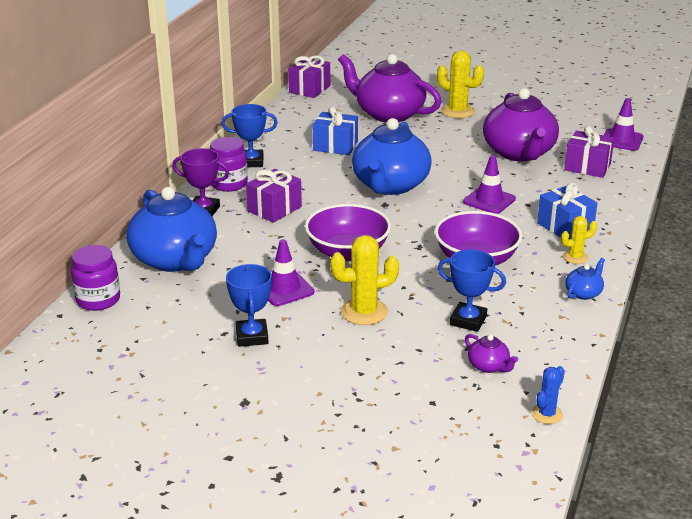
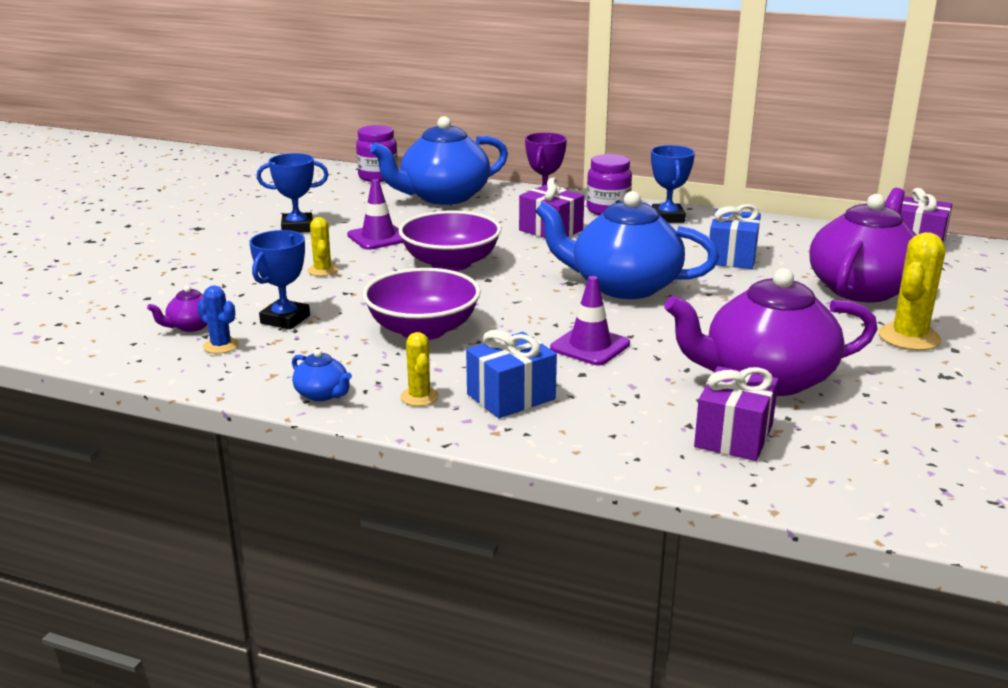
camera: 90 degrees right, 5 degrees down
yellow cactus [330,235,399,325] -> yellow cactus [308,217,338,276], size x0.58
blue cactus [532,366,565,424] -> blue cactus moved to [197,285,239,354]
purple traffic cone [604,98,643,151] -> none

